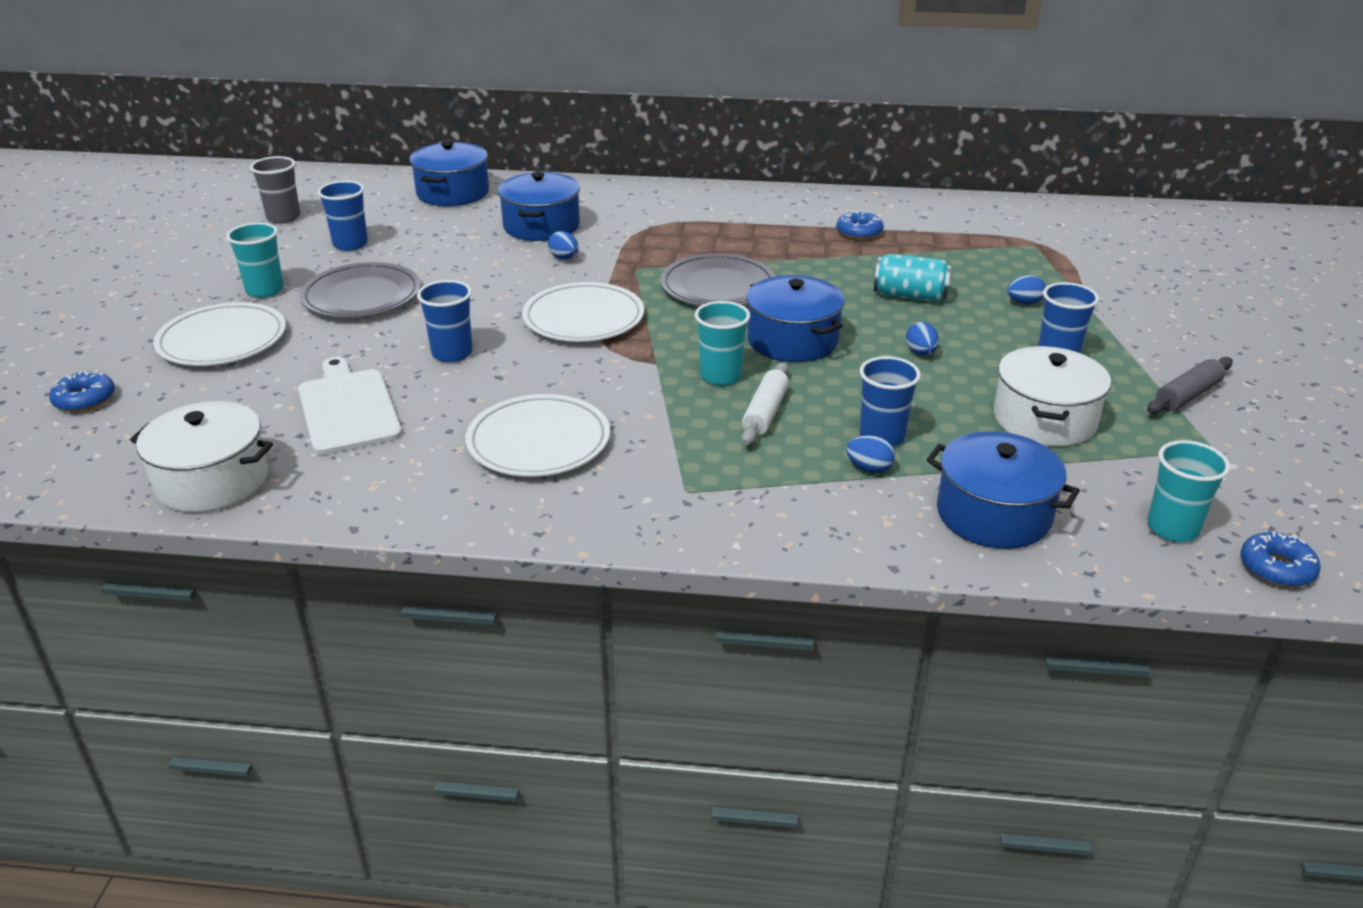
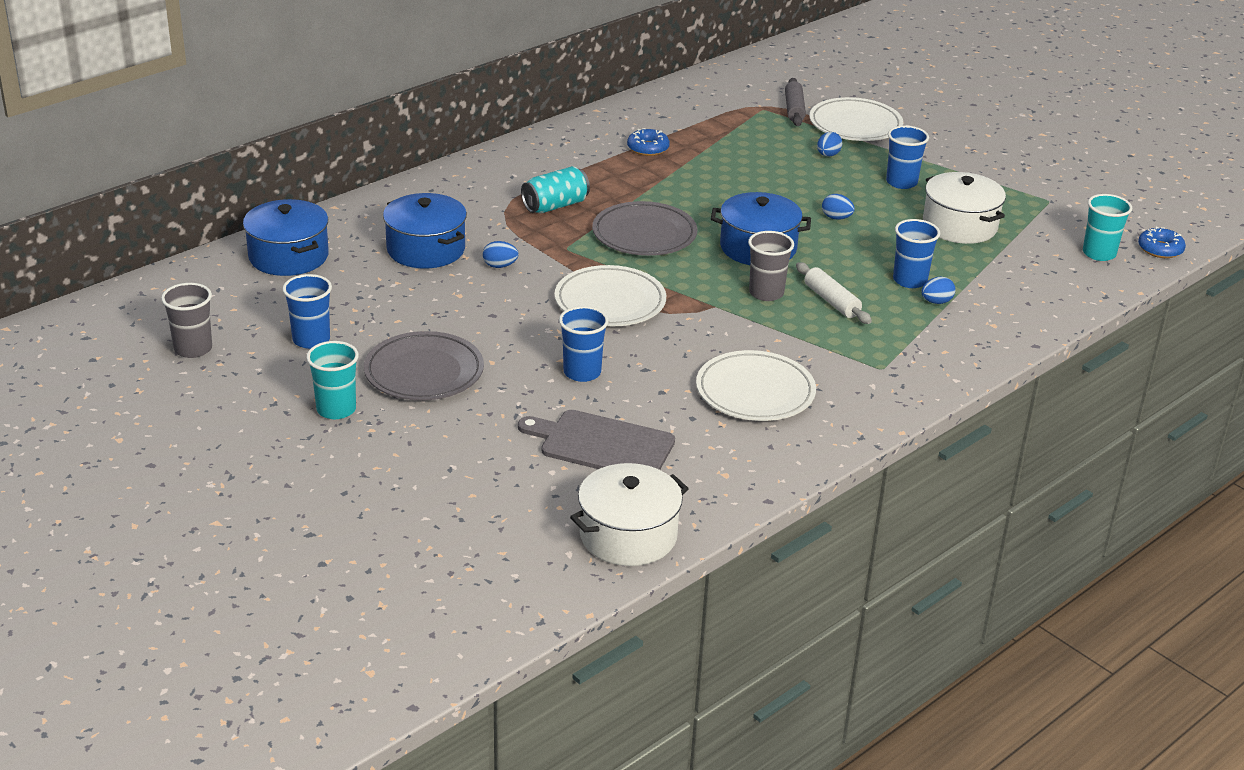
camera: 50 degrees left, 0 degrees up
blue donut [49,371,115,412] -> none
white plate [153,302,286,366] -> white plate moved to [809,97,903,141]
white cutting board [298,357,402,455] -> grey cutting board [518,410,675,470]
turquoise cup [695,301,750,386] -> grey cup [748,231,794,301]
turquoise can [874,254,951,302] -> turquoise can moved to [521,166,590,213]
blue pot [926,431,1080,549] -> none
grey rolling pin [1147,357,1233,414] -> grey rolling pin moved to [785,78,806,126]

